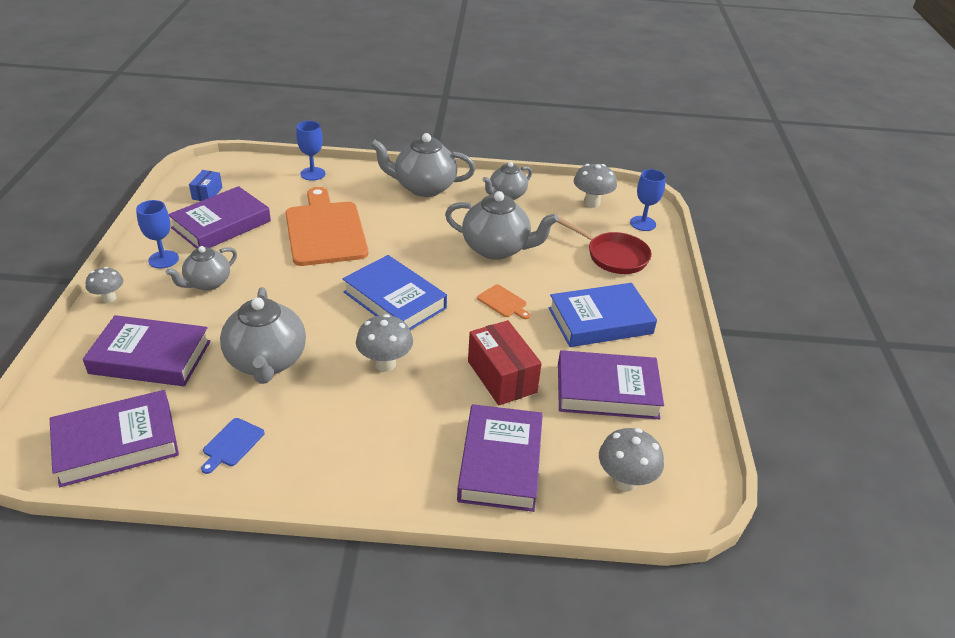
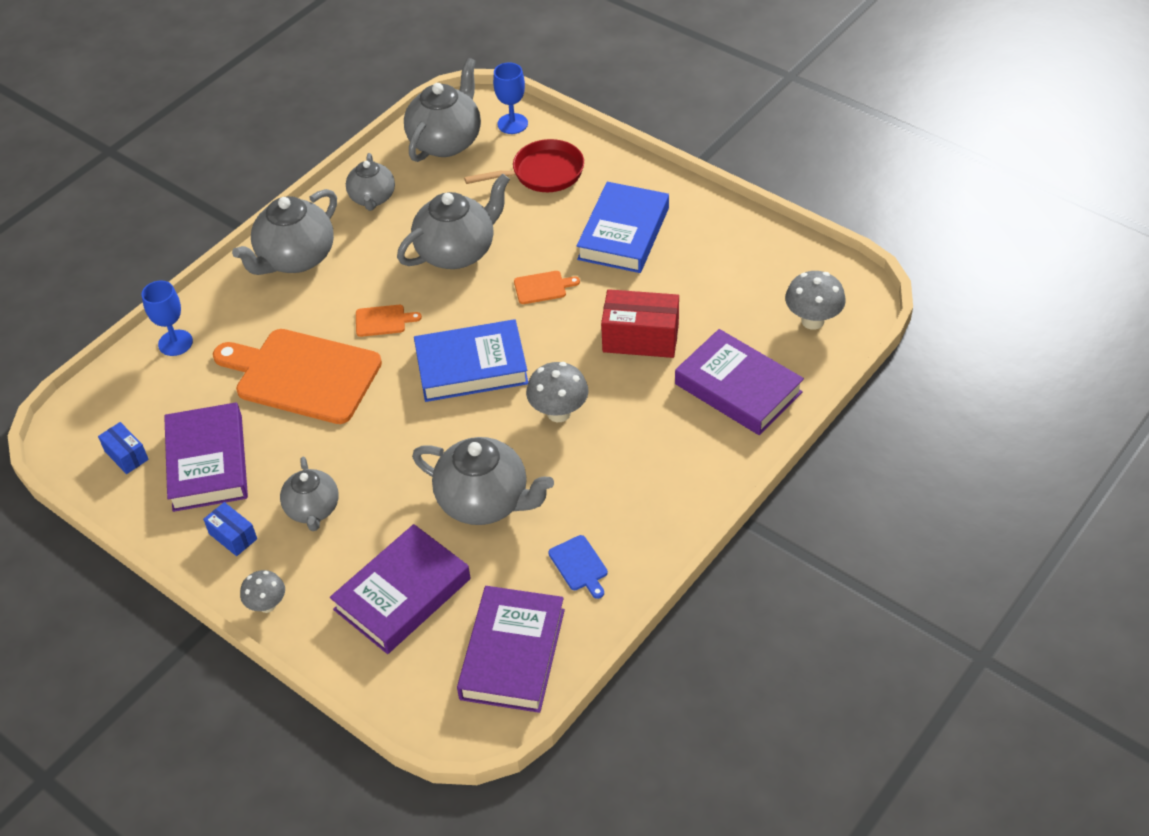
camera: 50 degrees left, 10 degrees up
blue goblet [136,200,179,269] -> blue box [203,502,257,556]
purple book [558,350,664,419] -> none
grey mushroom [574,164,617,208] -> grey teapot [404,58,481,162]
none -> orange cutting board [356,305,422,337]

